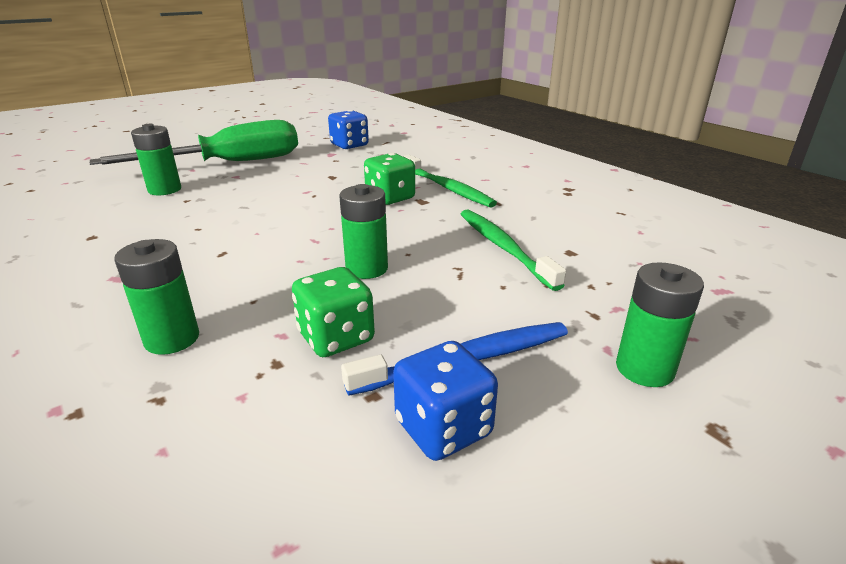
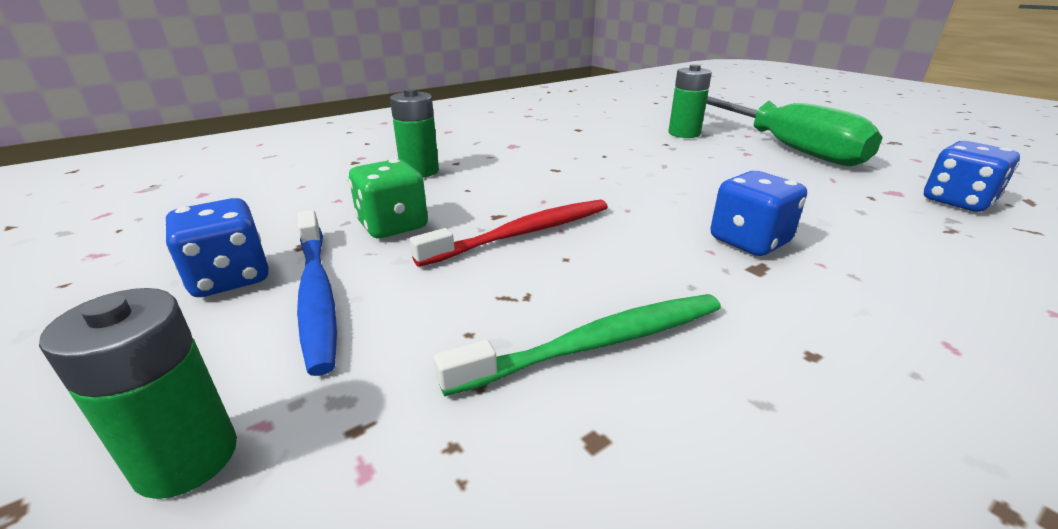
camera: 90 degrees right, 0 degrees up
green battery [339,184,388,279] -> red toothbrush [409,199,608,267]
green dice [364,153,415,205] -> blue dice [711,171,807,256]
green toothbrush [403,154,497,208] -> none

